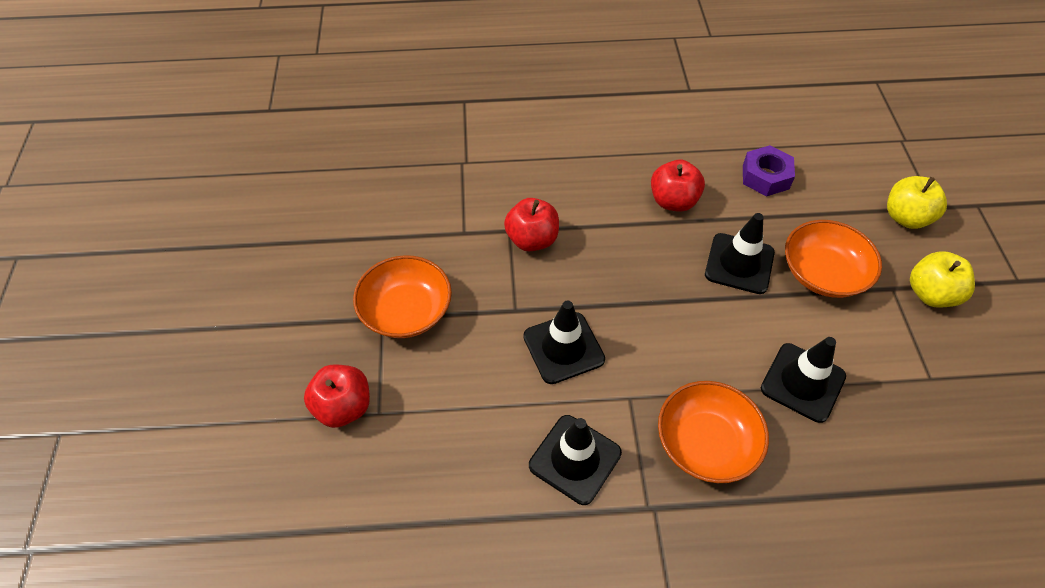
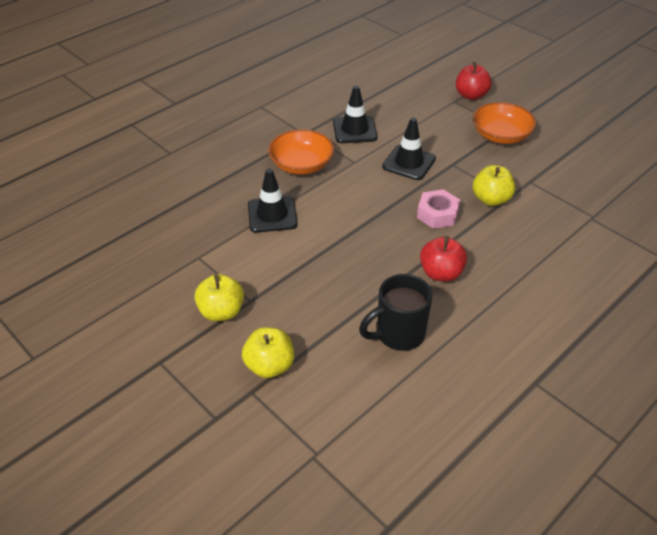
camera: 140 degrees right, 10 degrees down
red apple [504,198,559,251] -> yellow apple [473,165,515,206]
black traffic cone [705,213,775,294] -> none
purple nut [743,145,795,197] -> black mug [359,274,432,351]
orange bowl [785,220,882,298] -> none
none -> pink nut [417,189,460,229]

